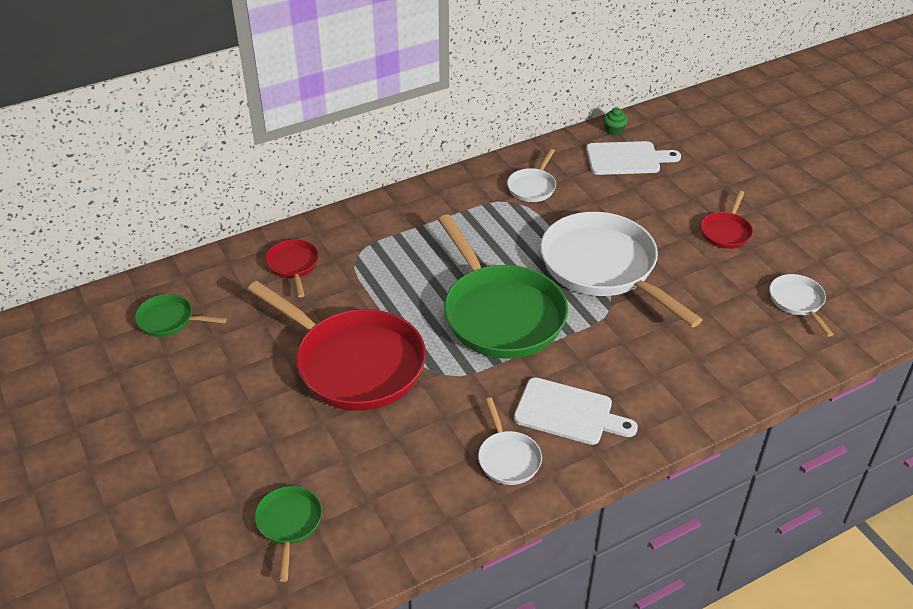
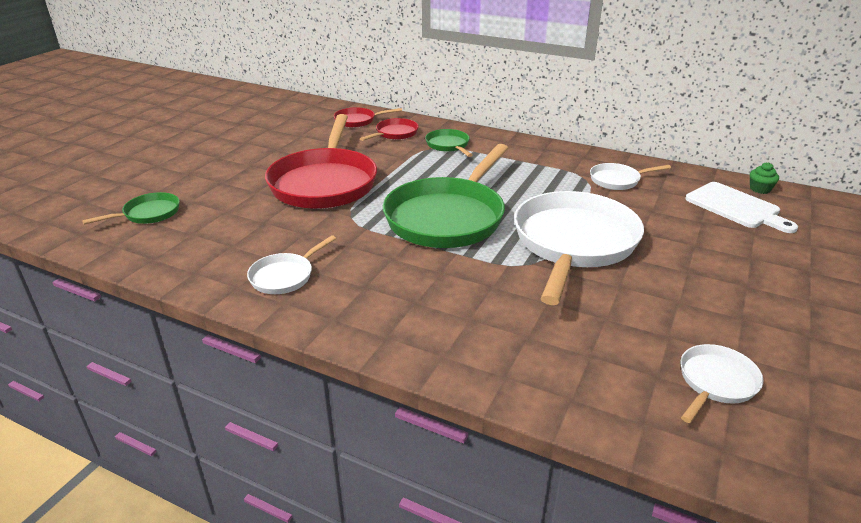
camera: 55 degrees right, 10 degrees down
green pan [135,294,227,337] -> green pan moved to [425,129,473,157]
white cutting board [514,377,638,445] -> none
red pan [701,190,753,249] -> red pan moved to [334,107,402,128]

